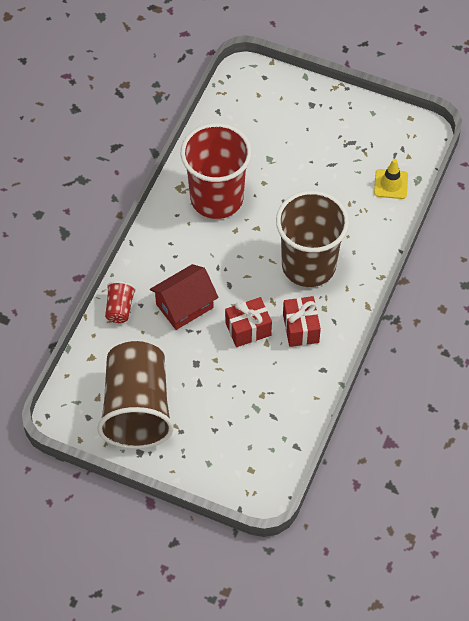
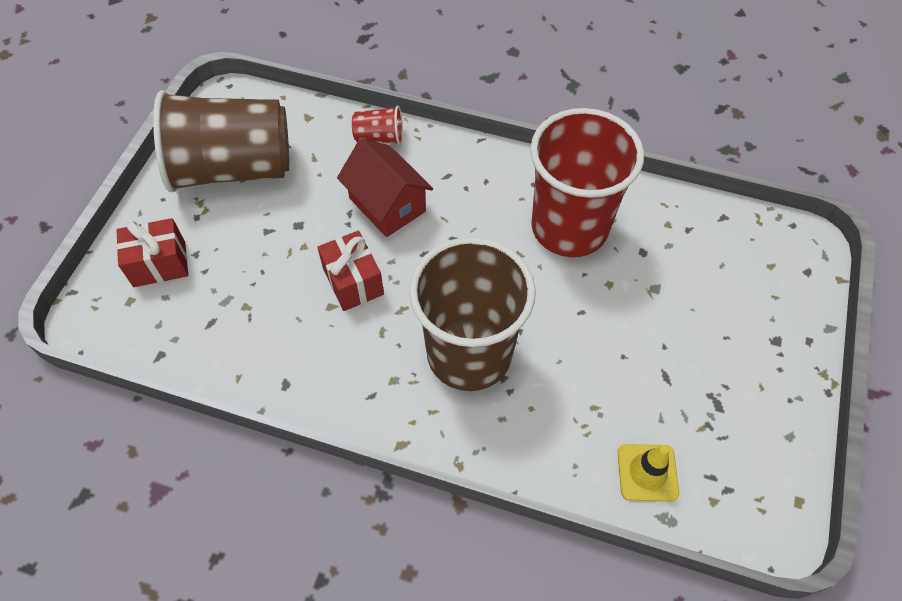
camera: 85 degrees right, 0 degrees up
red gift [283,296,321,347] -> red gift moved to [116,218,188,287]

